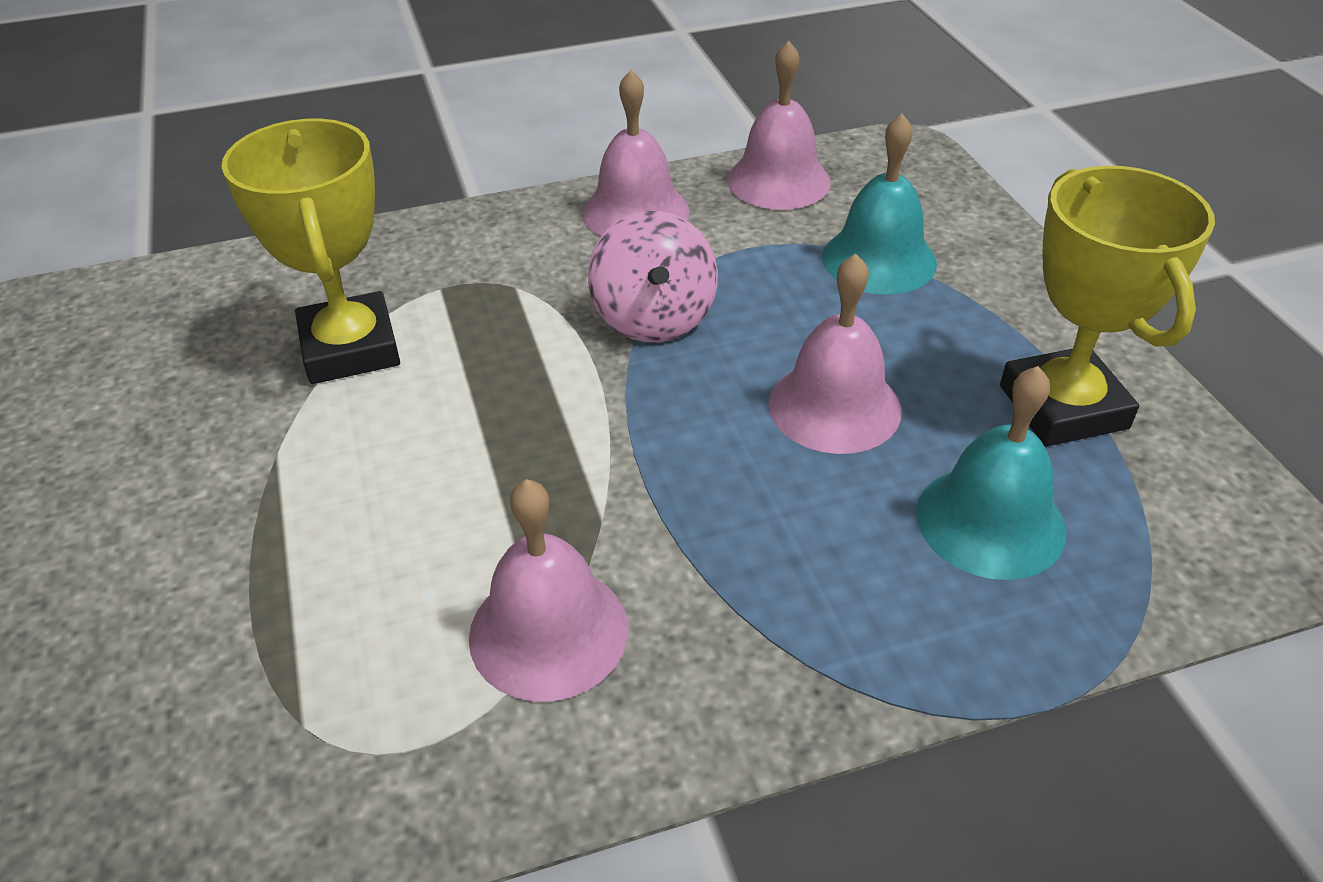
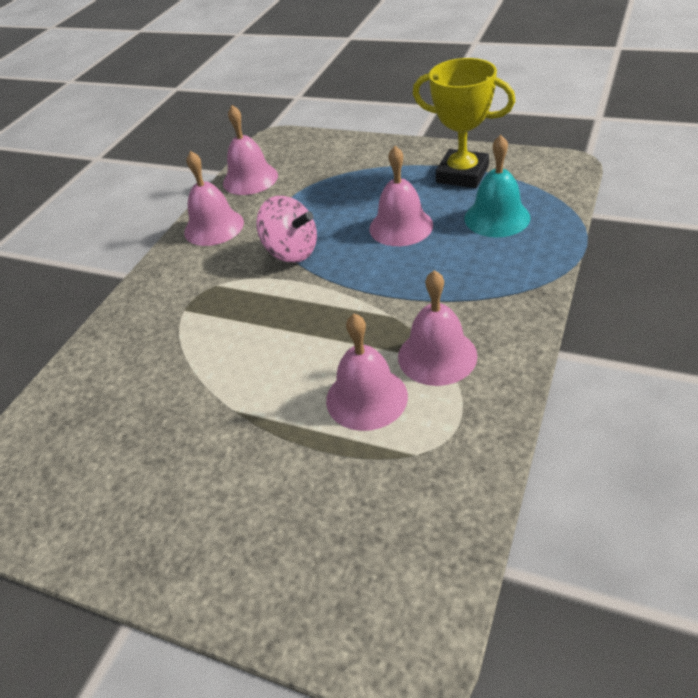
camera: 45 degrees left, 0 degrees up
yellow trophy [222,119,400,384] -> none
turquoise bell [822,114,937,294] -> none
none -> pink bell [326,314,408,431]

